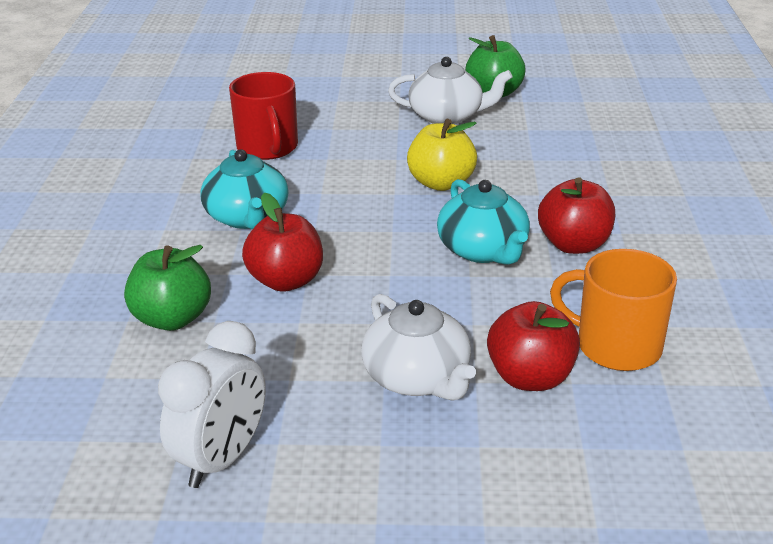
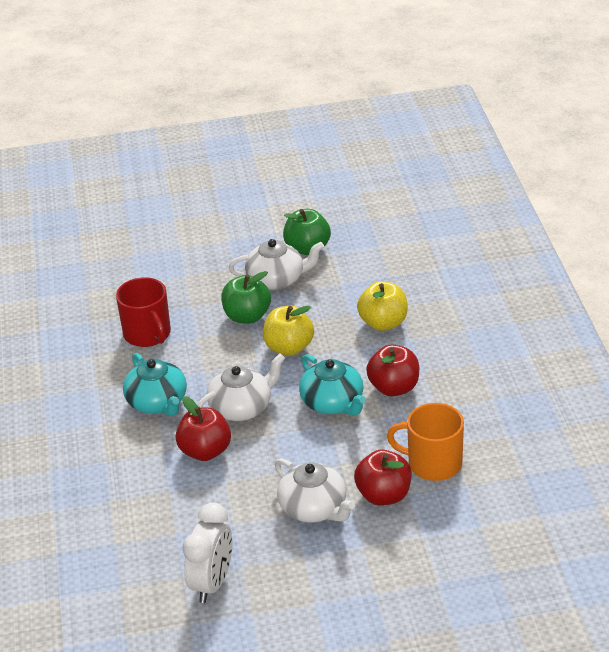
camera: 10 degrees left, 5 degrees up
green apple [124,245,211,331] -> green apple moved to [221,271,271,324]
none -> white teapot [197,353,285,421]
none -> yellow apple [357,281,408,331]

